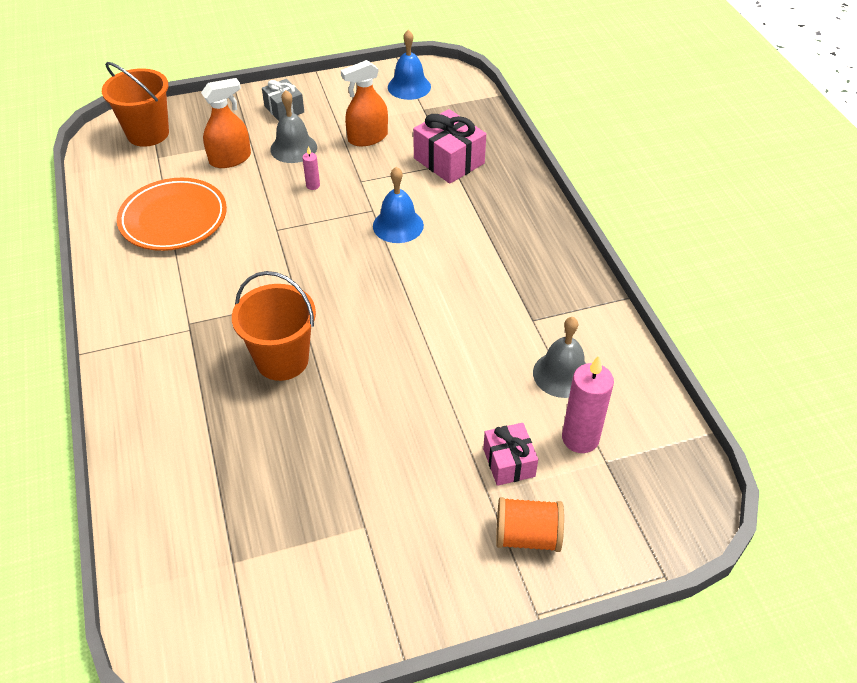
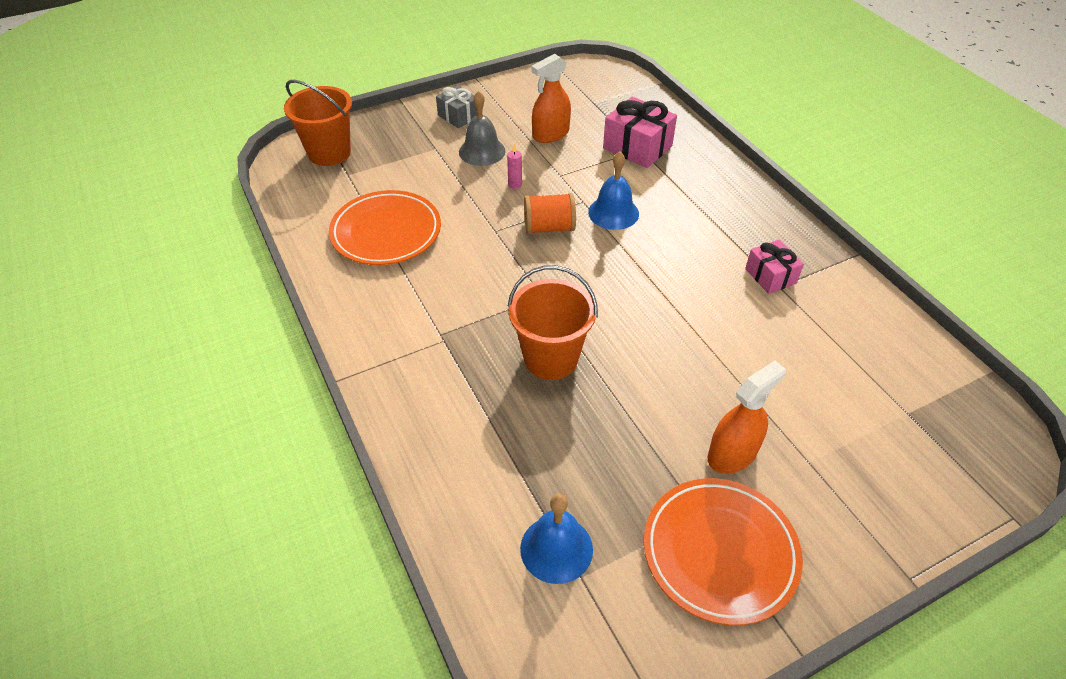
camera: 10 degrees left, 0 degrees up
orange spray bottle [201,78,251,168] -> orange spray bottle moved to [708,361,786,474]
blue bell [388,30,431,100] -> blue bell moved to [520,494,593,584]
pink gift [483,423,538,486] -> pink gift moved to [745,240,804,294]
orange spool [496,497,564,552] -> orange spool moved to [524,193,576,234]
grey bell [533,317,587,398] -> none
pink candle [562,355,614,453] -> none
none -> orange plate [644,478,803,626]

